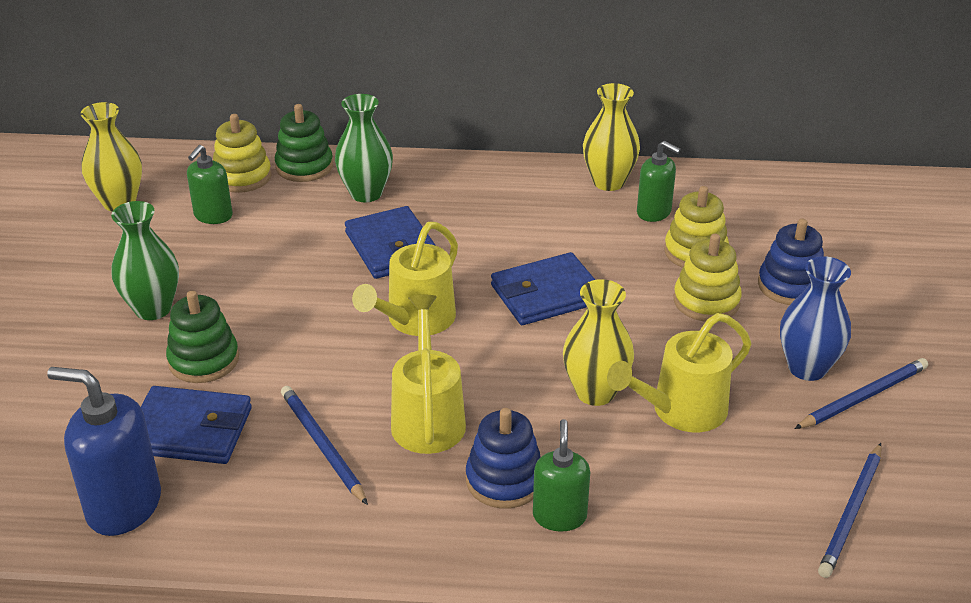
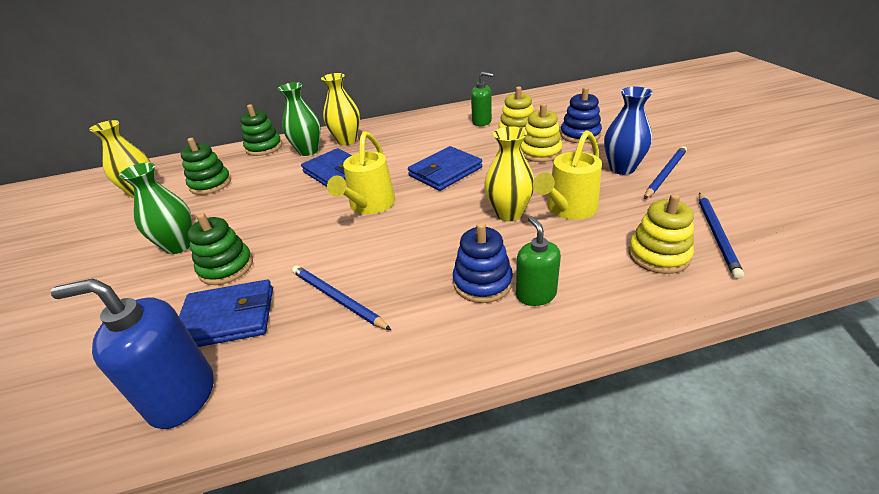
camera: 15 degrees left, 0 degrees up
green soap dispenser [187,145,233,224] -> green stacking toy [181,138,231,195]
yellow stacking toy [213,114,271,193] -> yellow stacking toy moved to [628,194,694,274]
yellow watering can [391,295,466,454] -> none
yellow vase [583,83,640,191] -> yellow vase moved to [321,73,360,145]

